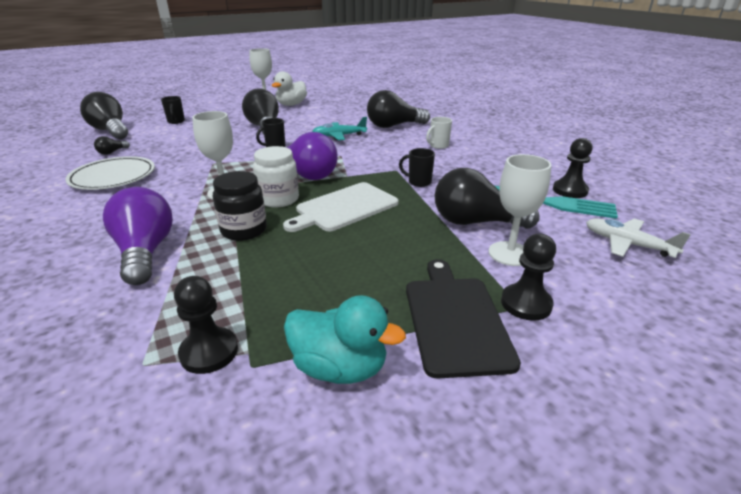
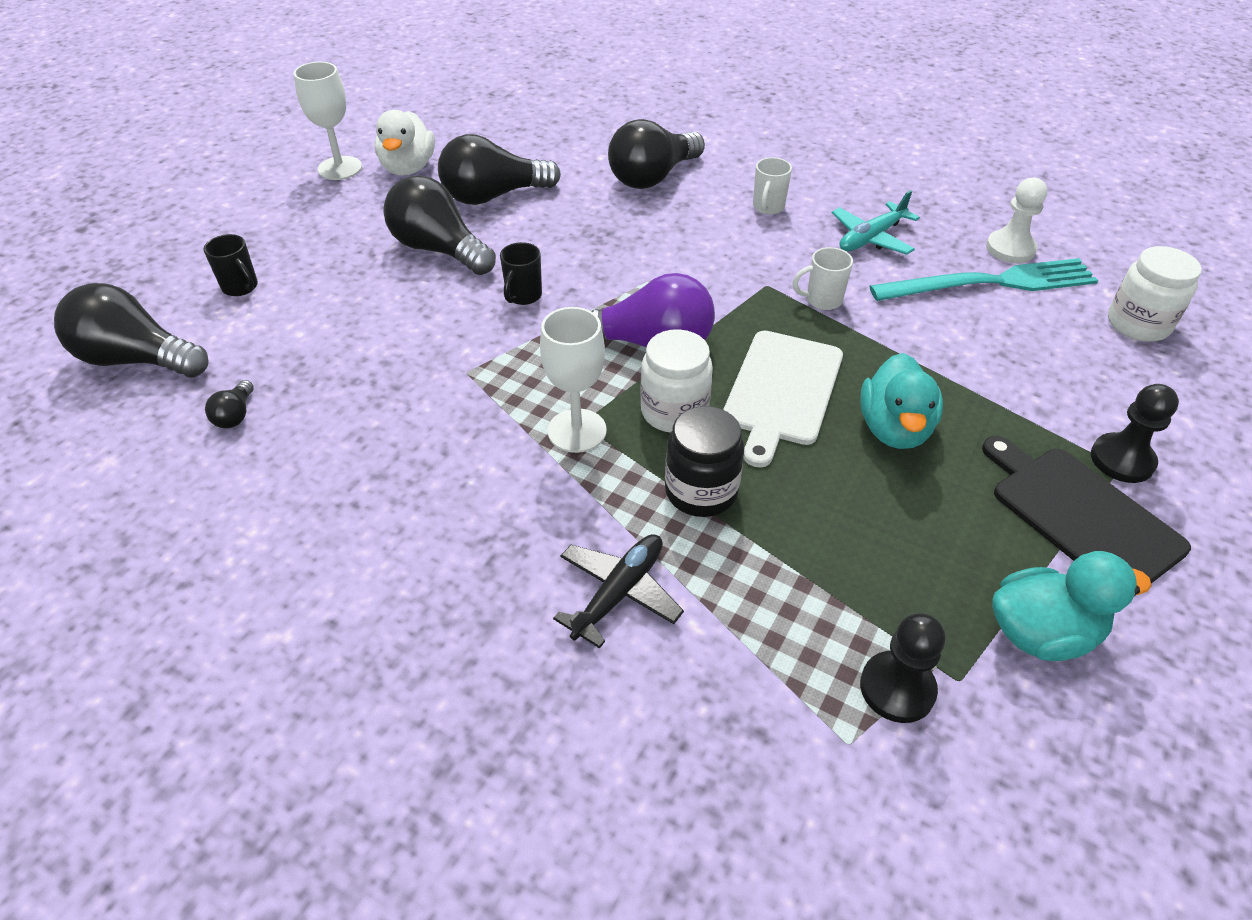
camera: 30 degrees left, 15 degrees up
white plate [65,156,155,190] -> none
purple light bulb [103,187,173,285] -> black plane [553,534,684,648]
turquoise plane [312,117,367,140] -> turquoise plane moved to [832,190,920,255]
black mug [399,148,435,187] -> white mug [792,247,853,310]
black light bulb [434,168,540,229] -> black light bulb moved to [438,134,561,205]
white goblet [489,154,551,266] -> none
black pawn [553,138,593,198] -> white pawn [986,178,1047,263]
white plane [586,218,691,258] -> white jar [1108,246,1202,342]
none -> turquoise duck [860,353,943,449]

